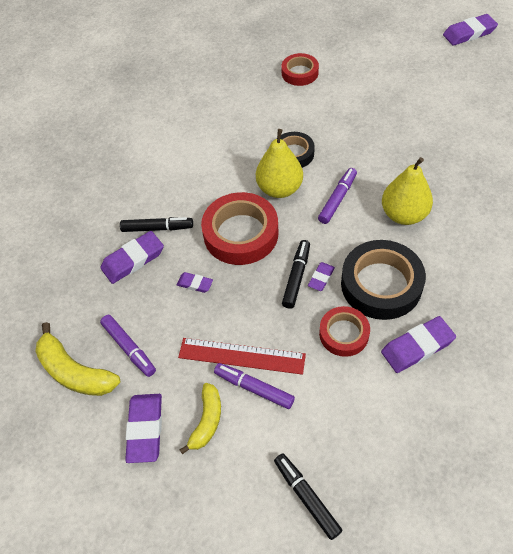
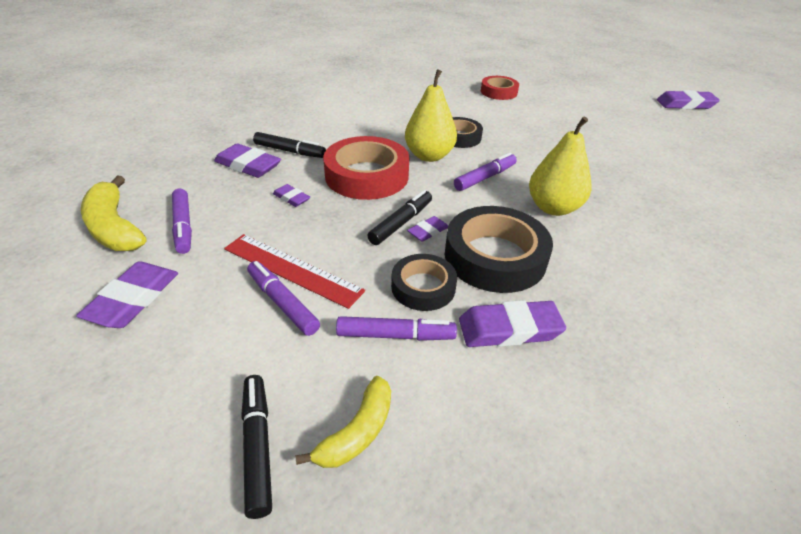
camera: 15 degrees right, 15 degrees down
purple eraser [100,231,164,284] -> purple eraser turned 45 degrees clockwise [214,143,281,178]
yellow banana [179,383,221,454] -> yellow banana moved to [296,376,391,468]
red tape [319,306,370,357] -> black tape [391,254,457,311]
none -> purple marker [336,316,457,341]

